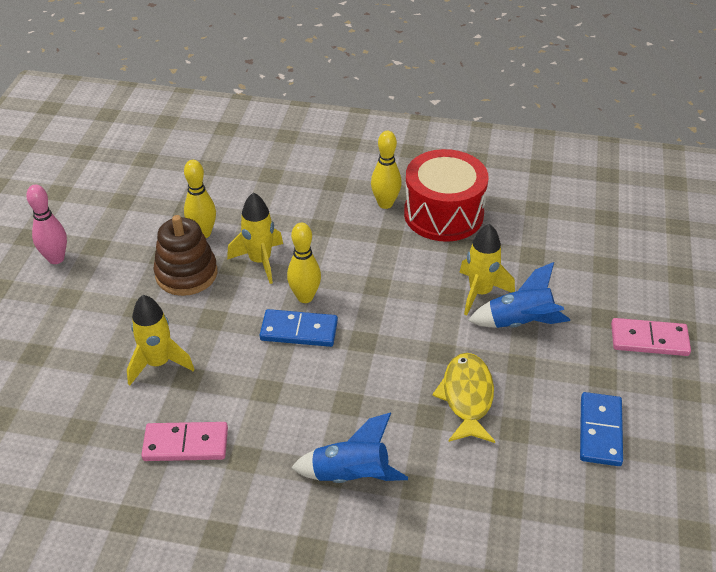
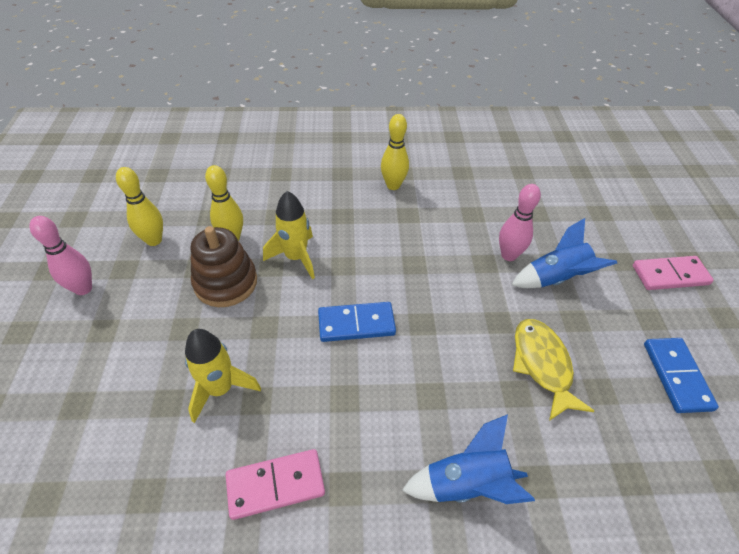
camera: 15 degrees left, 5 degrees up
yellow bowling pin [287,223,321,303] -> yellow bowling pin moved to [116,167,163,246]
red drum [404,149,489,242] -> none
yellow rocket [459,224,515,315] -> pink bowling pin [499,184,541,261]

